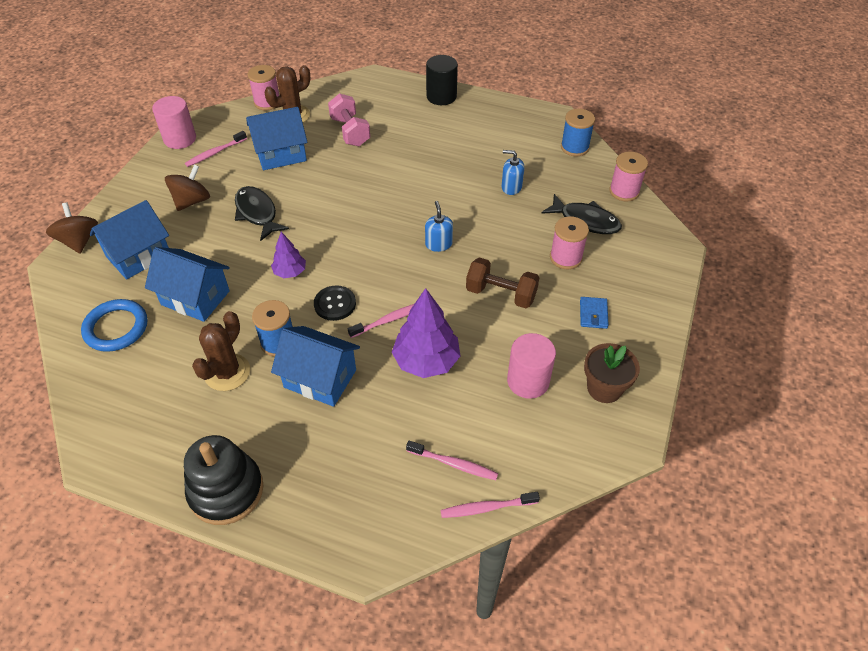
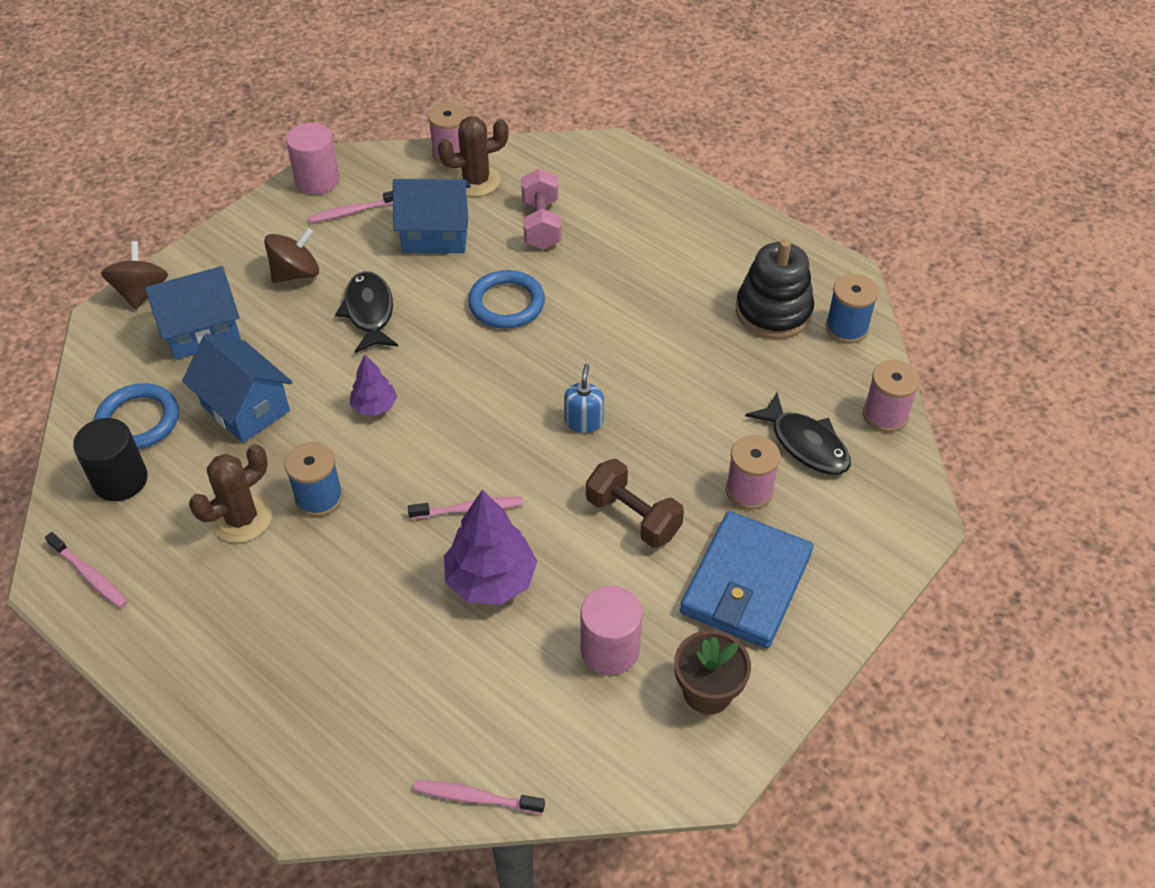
camera: 20 degrees right, 0 degrees up
black stacking toy [184,435,264,525] -> black stacking toy moved to [736,239,814,339]
blue house [271,326,360,407] -> none
black button [314,285,356,321] -> none
pink toothbrush [406,441,498,480] -> pink toothbrush moved to [45,532,128,608]
black cylinder [426,55,458,105] -> black cylinder moved to [73,418,148,501]
blue soap dispenser [502,150,525,195] -> none
blue wallet [580,297,609,329] -> blue wallet [680,511,813,649], size x2.45
none -> blue ring [468,270,545,329]

